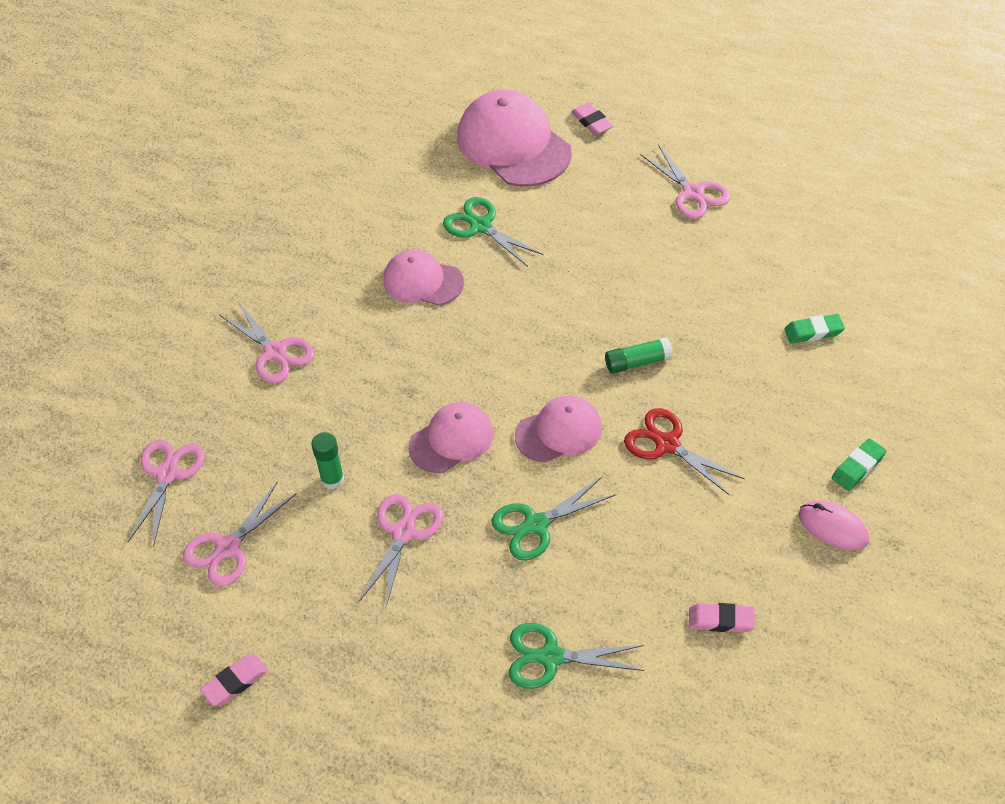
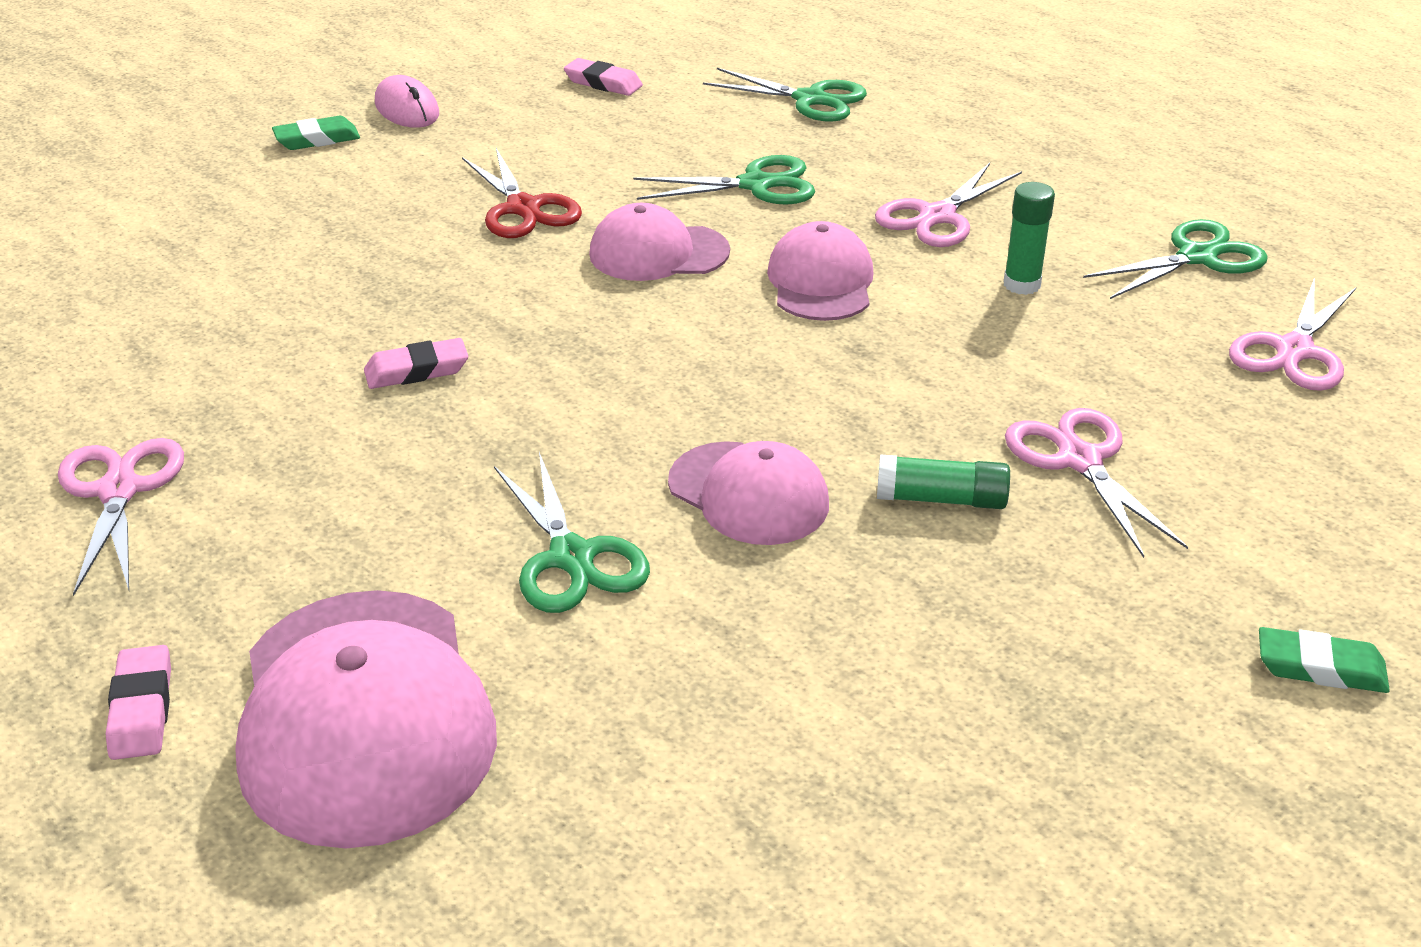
camera: 160 degrees left, 15 degrees down
pink scissors [183,481,296,586] -> green scissors [1083,219,1268,299]
pink eraser [200,654,268,706] -> pink eraser moved to [364,338,468,389]
pink cap [408,402,493,473] -> pink cap turned 105 degrees clockwise [767,221,873,321]
green glue stick [605,337,673,374] -> green glue stick moved to [877,454,1010,509]
green eraser [784,314,845,344] -> green eraser moved to [1259,627,1390,693]

